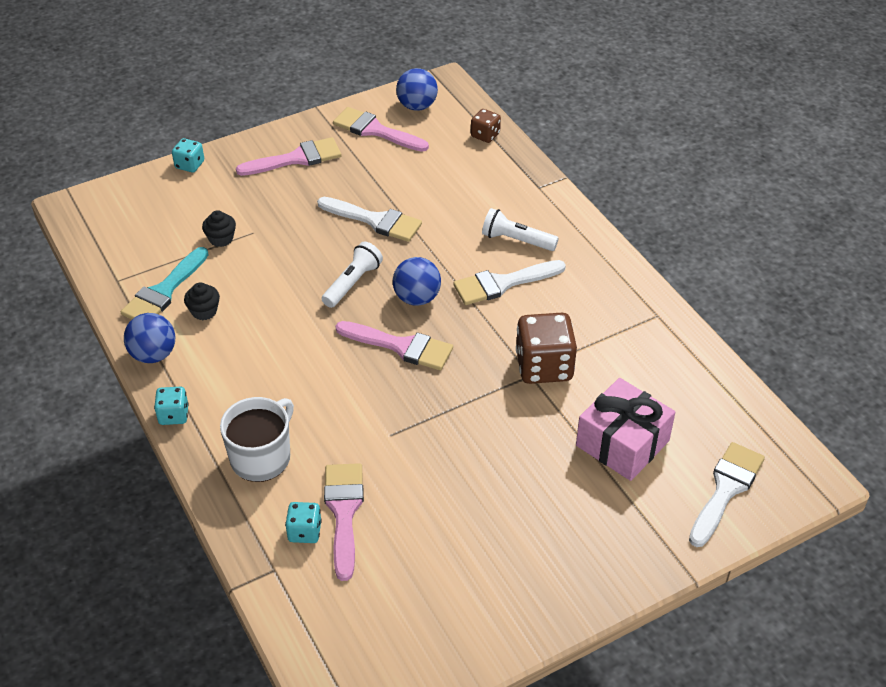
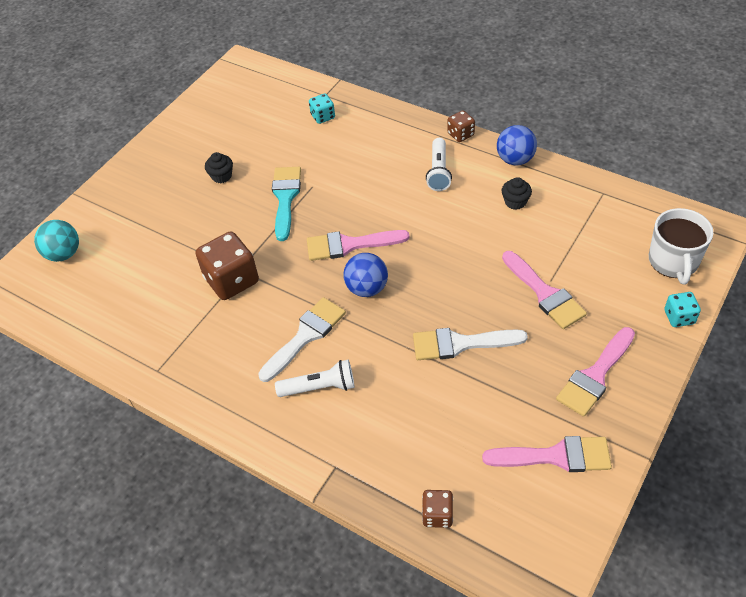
camera: 155 degrees right, 5 degrees up
turquoise brush [121,247,209,320] -> turquoise brush moved to [272,167,301,241]
turquoise dice [154,387,189,425] -> brown dice [447,110,475,142]
black cupcake [202,210,236,247] -> black cupcake moved to [205,152,233,183]
white mug [220,397,294,482] -> white mug moved to [649,208,713,284]
white flashlight [322,242,383,308] -> white flashlight moved to [426,138,452,191]
pink brush [324,463,364,581] -> pink brush moved to [502,251,587,329]
blue ball [396,68,438,111] -> none
pink gift [576,378,675,481] -> none
white brush [689,442,765,547] -> turquoise ball [34,220,79,262]

